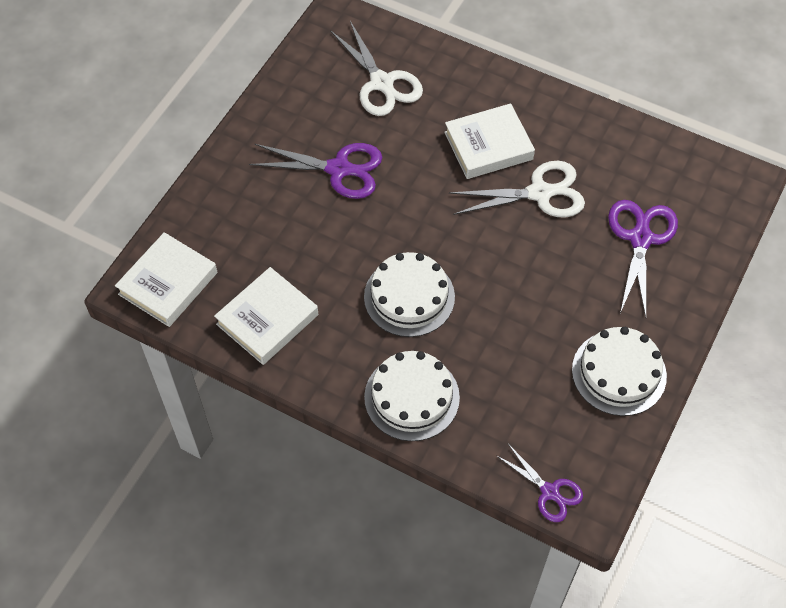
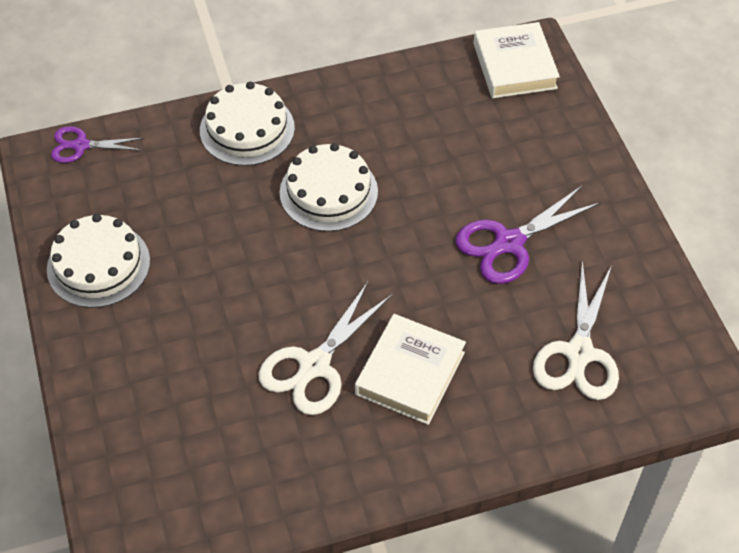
camera: 135 degrees right, 5 degrees down
white book [214,267,318,365] -> none
white scissors [330,21,423,116] -> white scissors turned 90 degrees counterclockwise [533,260,619,400]
purple scissors [608,200,678,317] -> none

